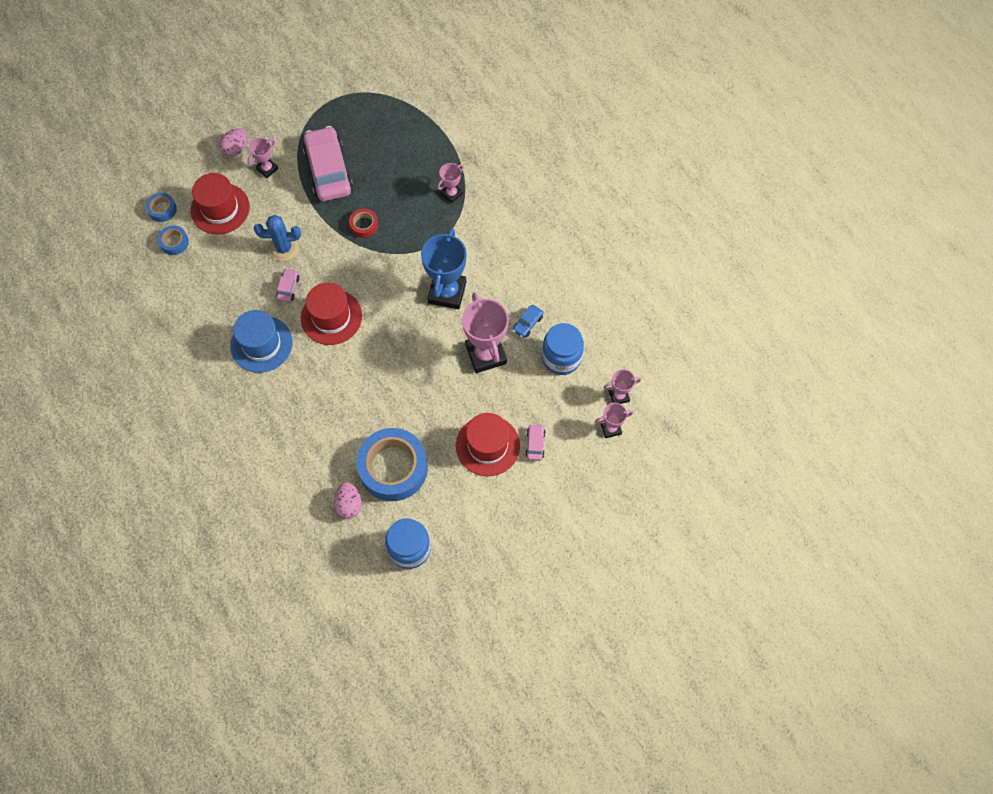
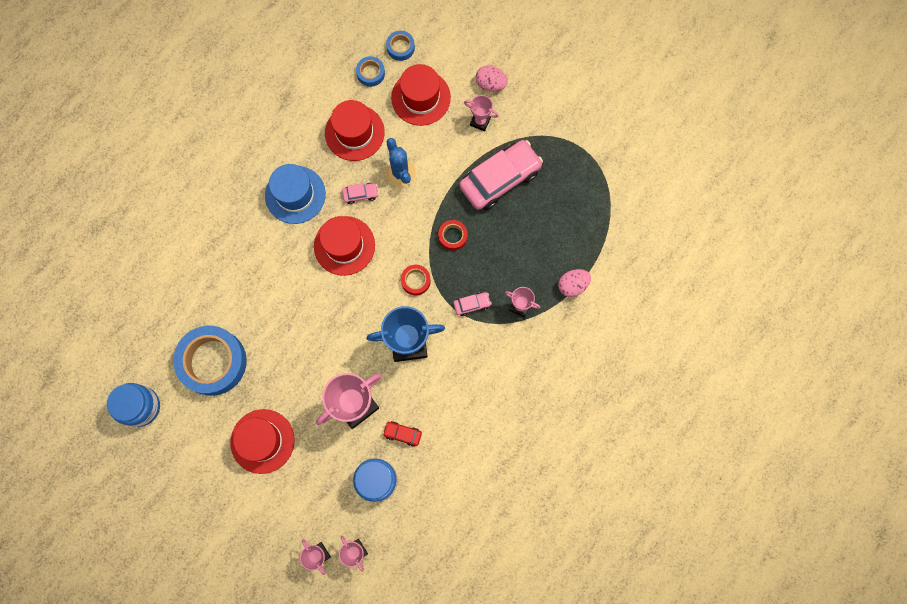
camera: 70 degrees right, 10 degrees up
pink egg [334,482,362,519] -> pink egg moved to [558,269,591,297]
blue car [512,305,543,338] -> red car [383,421,422,447]
pink car [525,424,546,461] -> pink car moved to [453,292,491,316]
none -> red hat [325,100,385,161]
none -> red tape [401,265,431,296]

